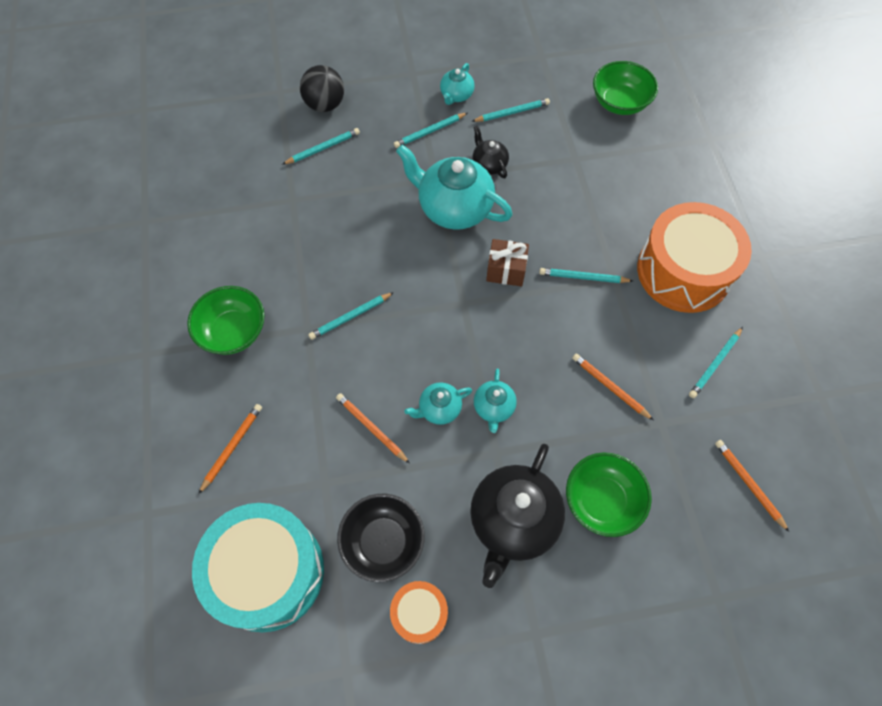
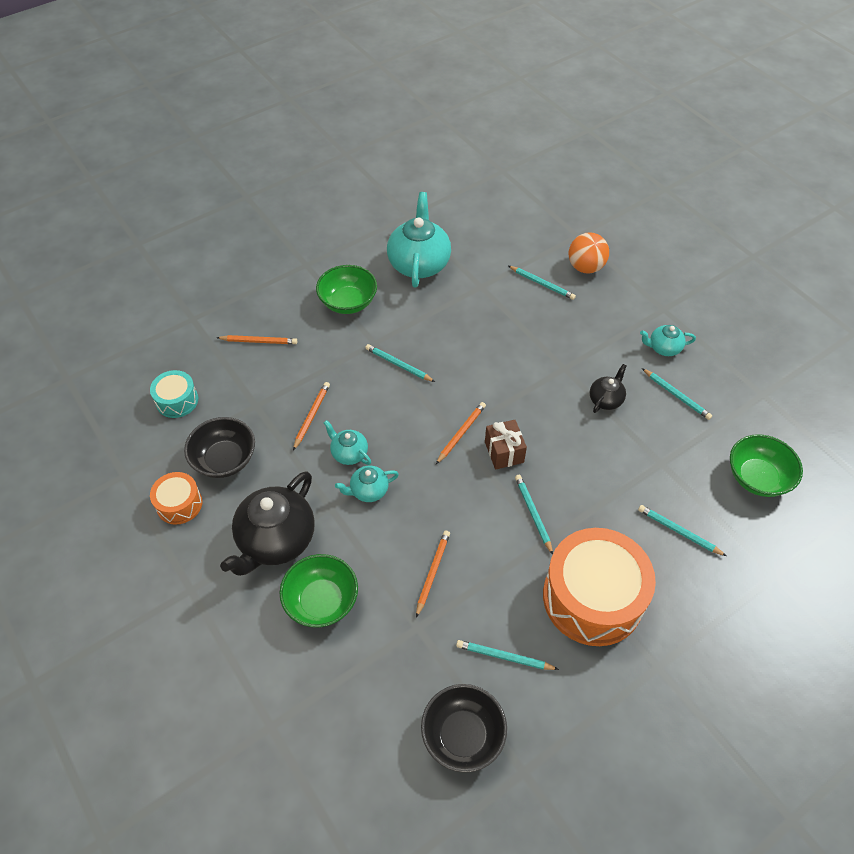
camera: 65 degrees right, 10 degrees down
turquoise drum [192,503,324,632] -> turquoise drum [150,370,198,418], size x0.49
black ball [300,65,344,112] -> orange ball [569,232,609,274]
turquoise pencil [394,113,467,148] -> turquoise pencil moved to [638,505,726,556]
turquoise teapot [396,144,513,230] -> turquoise teapot moved to [387,192,451,288]
black teapot [470,444,565,588] -> black teapot turned 60 degrees counterclockwise [220,471,315,576]
orange pencil [715,440,789,532] -> orange pencil moved to [436,402,486,464]
none -> black bowl [421,684,507,773]

